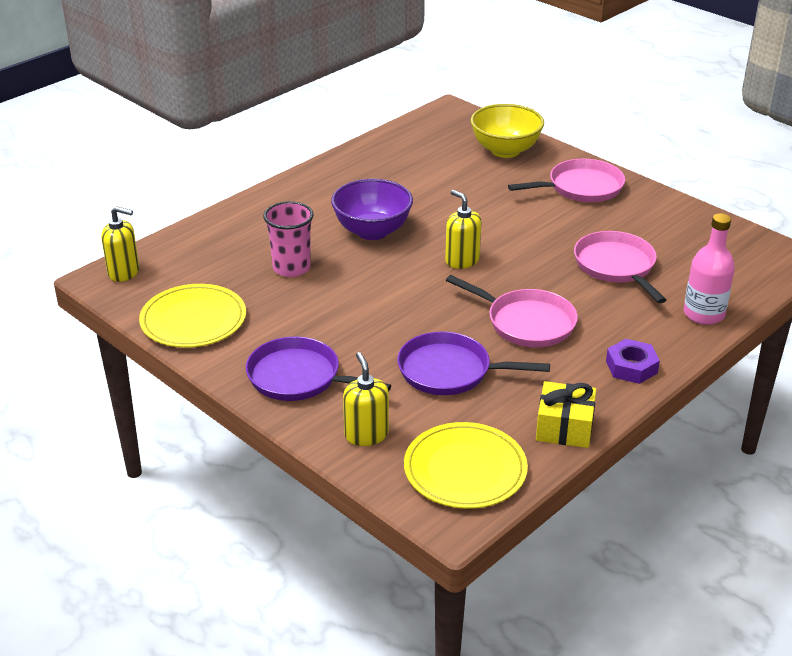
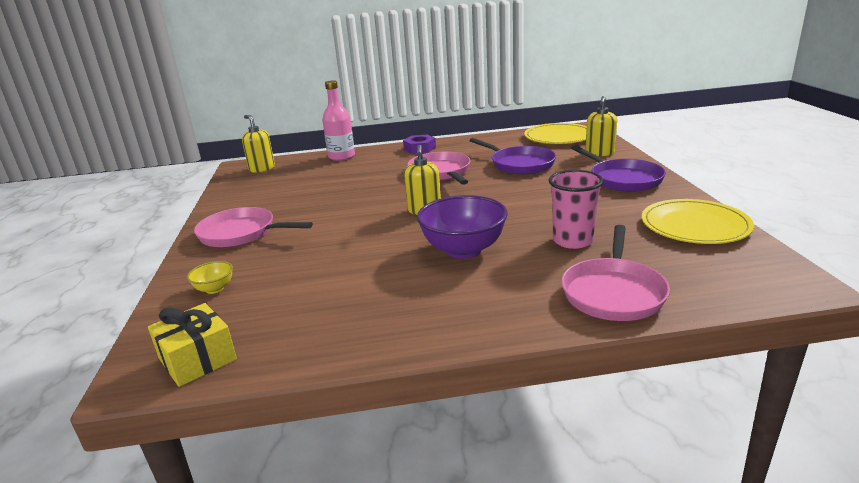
camera: 140 degrees left, 10 degrees down
yellow soap dispenser [101,206,139,282] -> yellow soap dispenser moved to [242,115,275,173]
yellow bowl [471,104,544,158] -> yellow bowl [187,261,233,294], size x0.46
yellow gift [536,381,596,448] -> yellow gift moved to [148,303,237,387]
pink pan [574,231,666,303] -> pink pan moved to [561,225,670,321]

